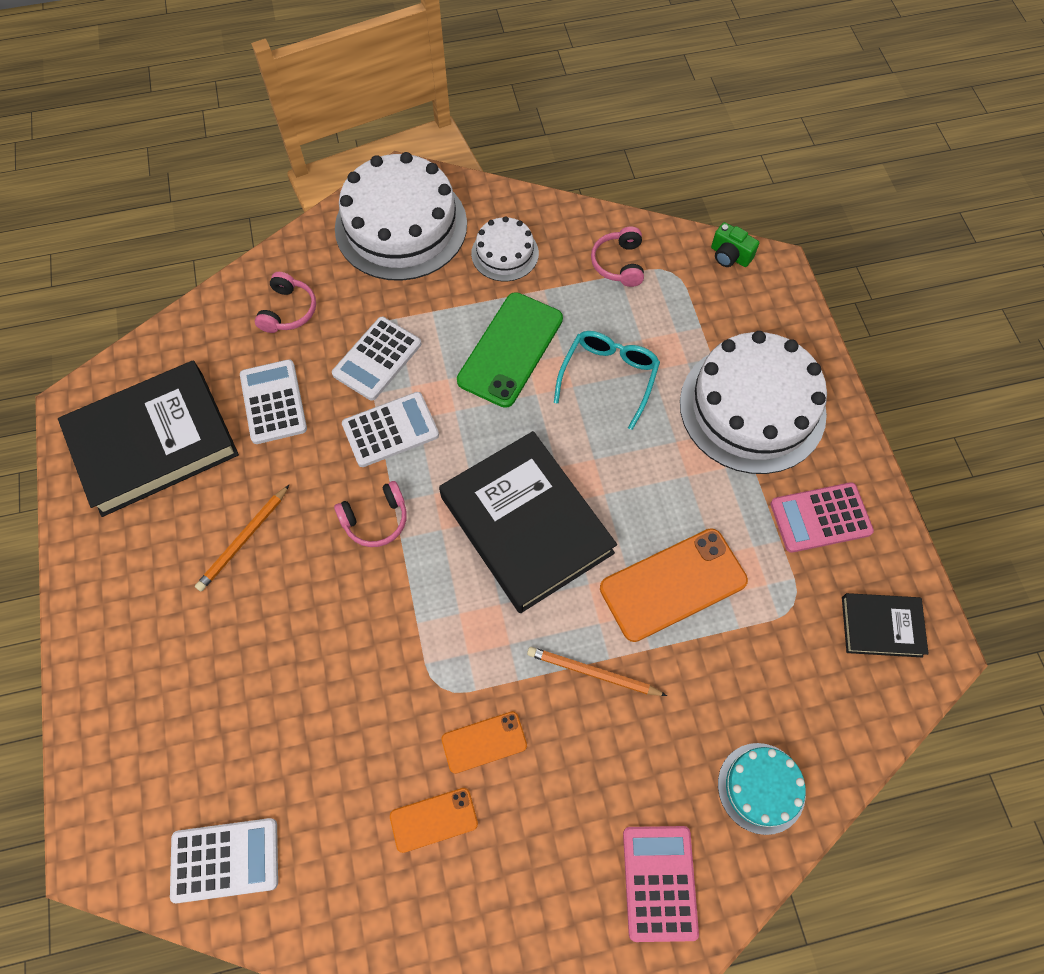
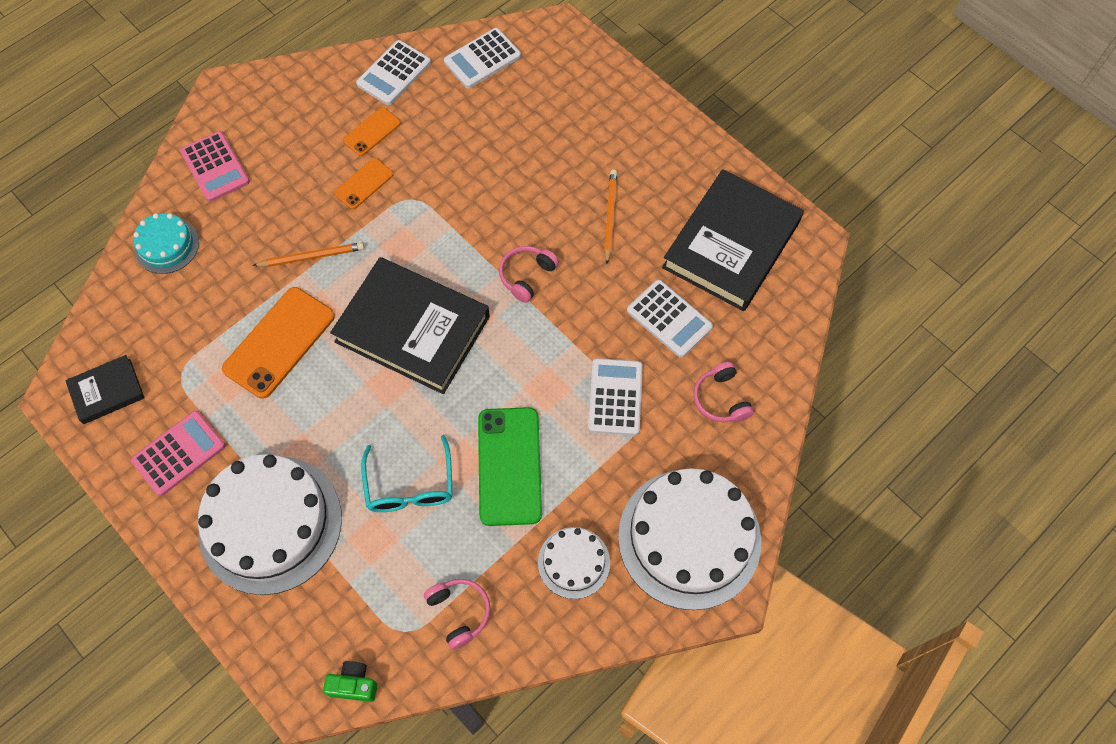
camera: 150 degrees right, 0 degrees up
white calculator [342,392,439,467] -> white calculator moved to [356,40,431,105]

